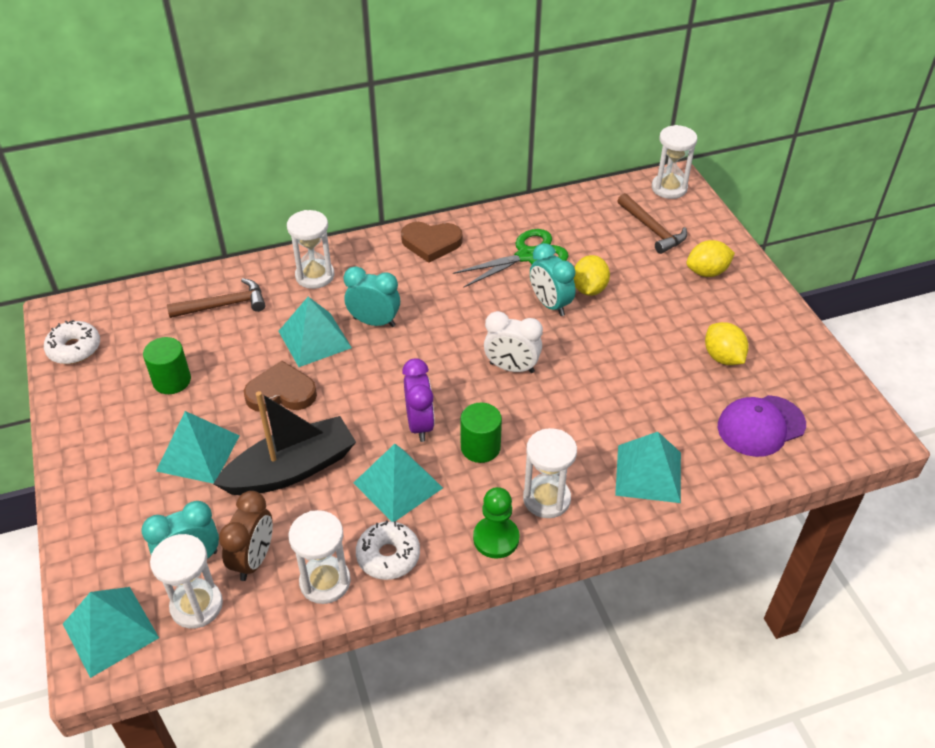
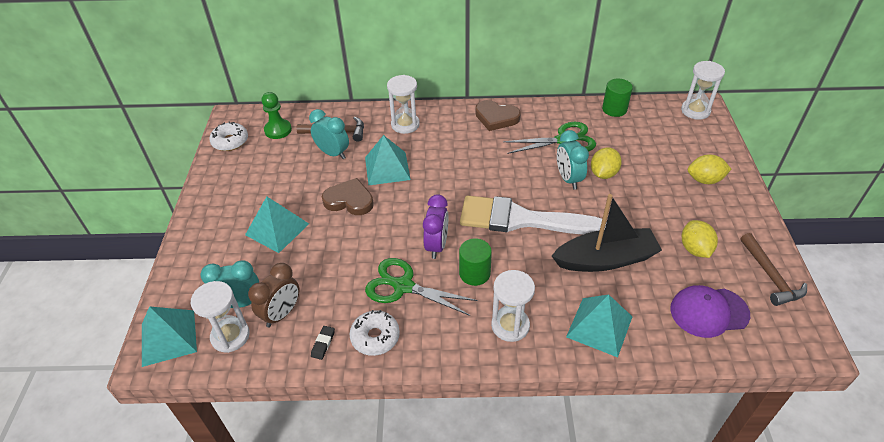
camera: 20 degrees right, 0 degrees up
green cylinder [143,337,191,394] -> green cylinder moved to [602,79,633,117]
black boat [213,391,356,495] -> black boat moved to [552,194,662,272]
white hourglass [289,510,351,604] -> black eraser [311,326,335,360]
turquoise clock [344,266,400,327] -> turquoise clock moved to [309,109,349,159]
turquoise pyramid [354,444,443,522] -> green scissors [365,258,478,316]
green pawn [473,487,519,559] -> green pawn moved to [262,92,292,139]
white clock [484,311,543,373] -> white brush [460,195,607,235]
brown hammer [618,193,687,254] -> brown hammer moved to [740,233,807,306]

